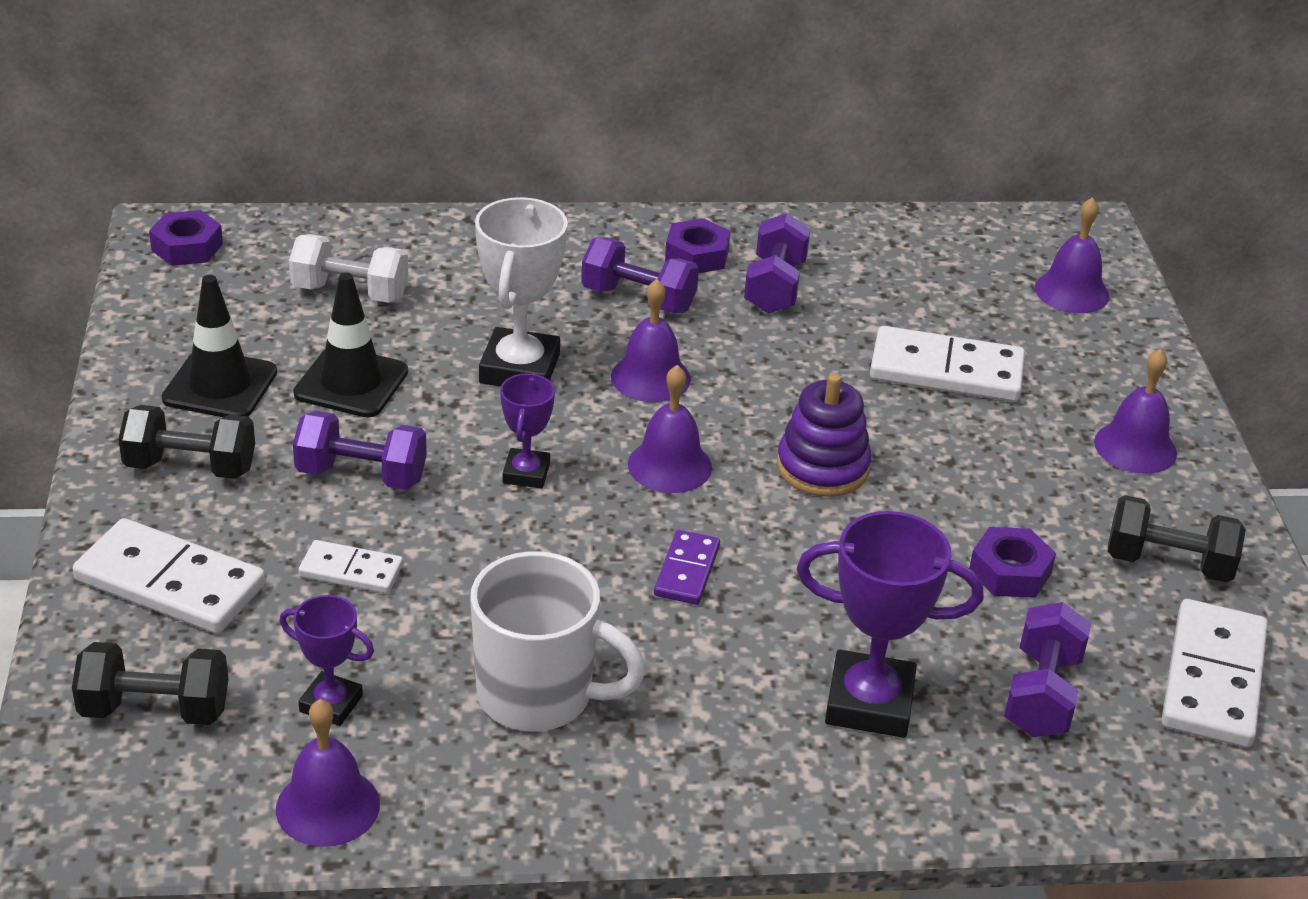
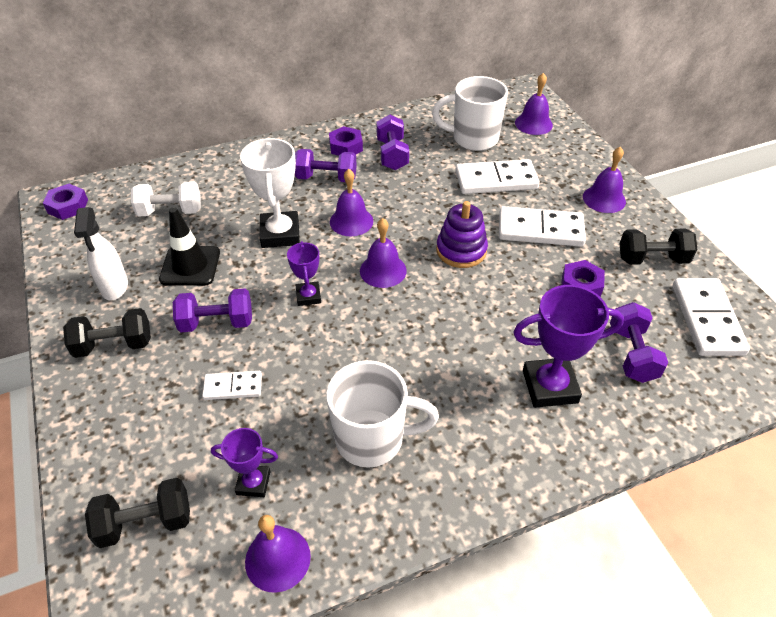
camera: 15 degrees left, 10 degrees up
white domino [72,518,266,634] -> white domino moved to [499,206,586,247]
black traffic cone [162,275,277,417] -> white spray bottle [74,207,128,300]
purple domino [654,530,720,605] -> none
none -> white mug [432,76,508,151]

